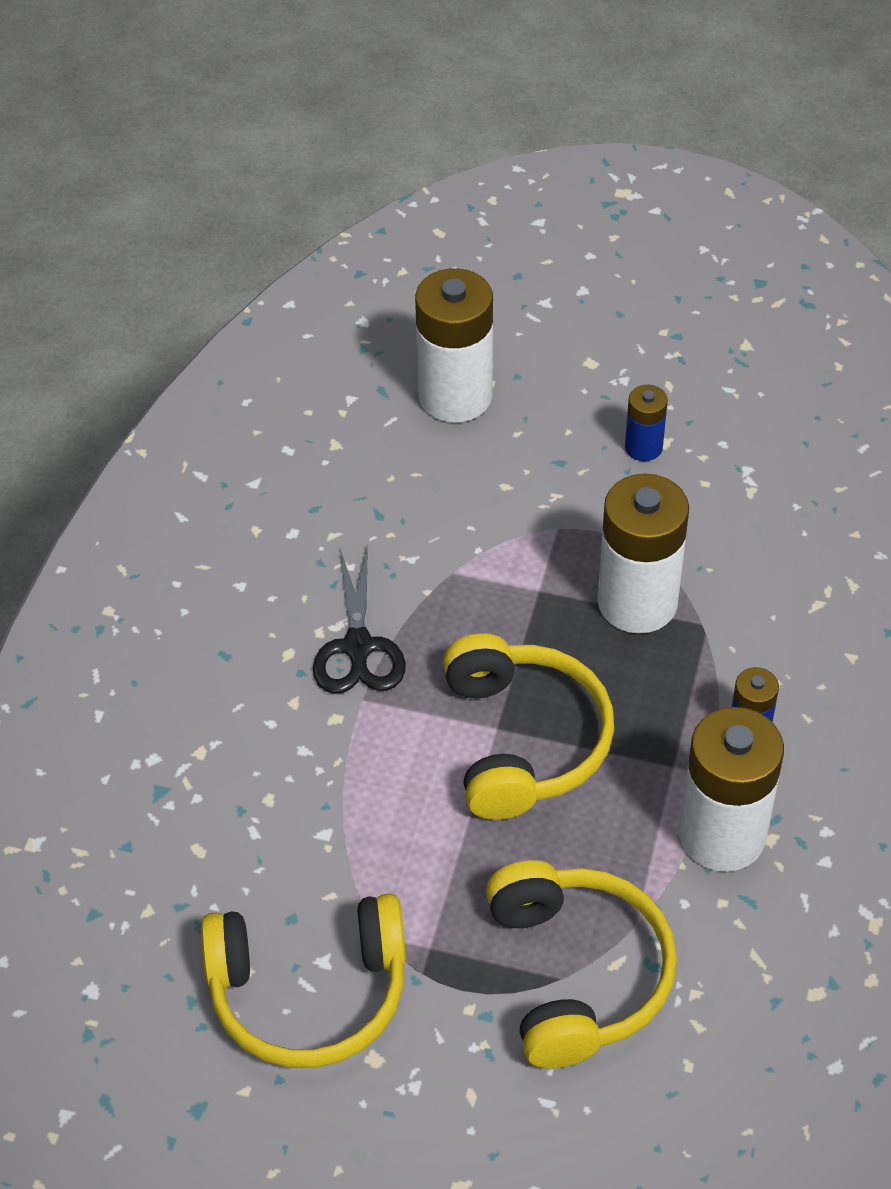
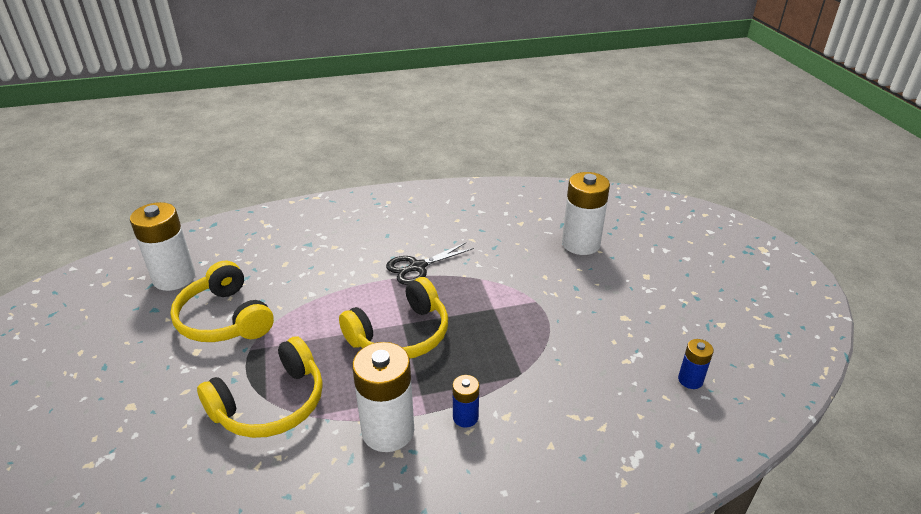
camera: 60 degrees right, 15 degrees down
white battery [597,473,689,634] -> white battery moved to [130,202,195,291]
blue battery [625,385,668,461] -> blue battery moved to [678,339,714,389]

